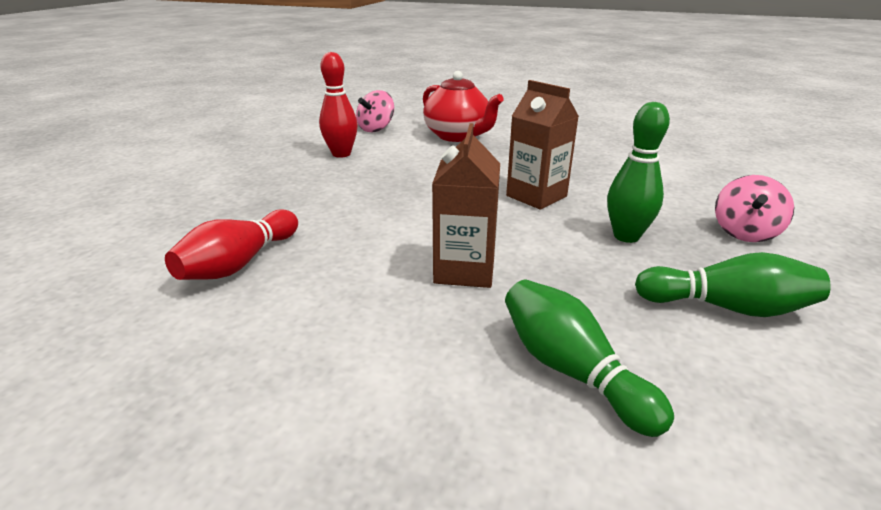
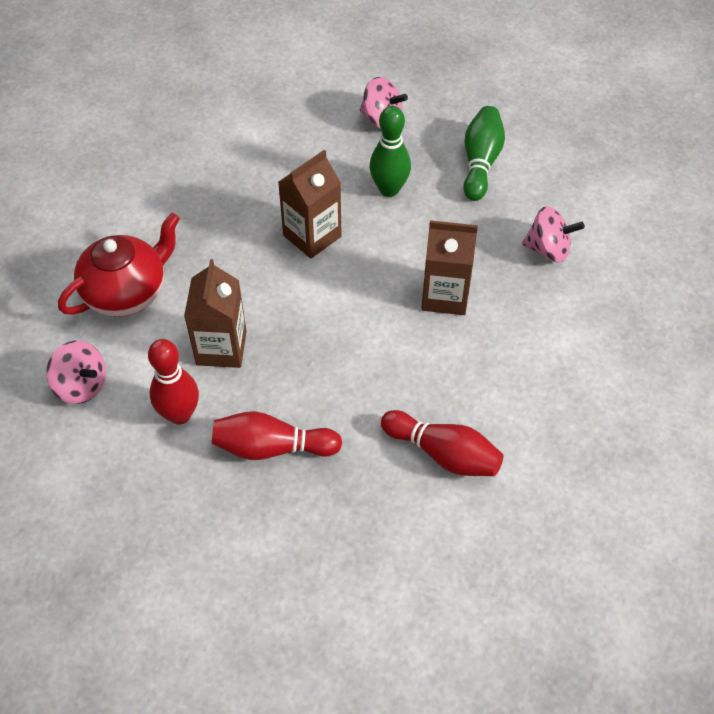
camera: 90 degrees left, 25 degrees up
green bowling pin [505,280,674,437] -> pink spinning top [522,206,585,262]
none -> brown carton [184,259,247,368]
none -> red bowling pin [212,411,342,460]

